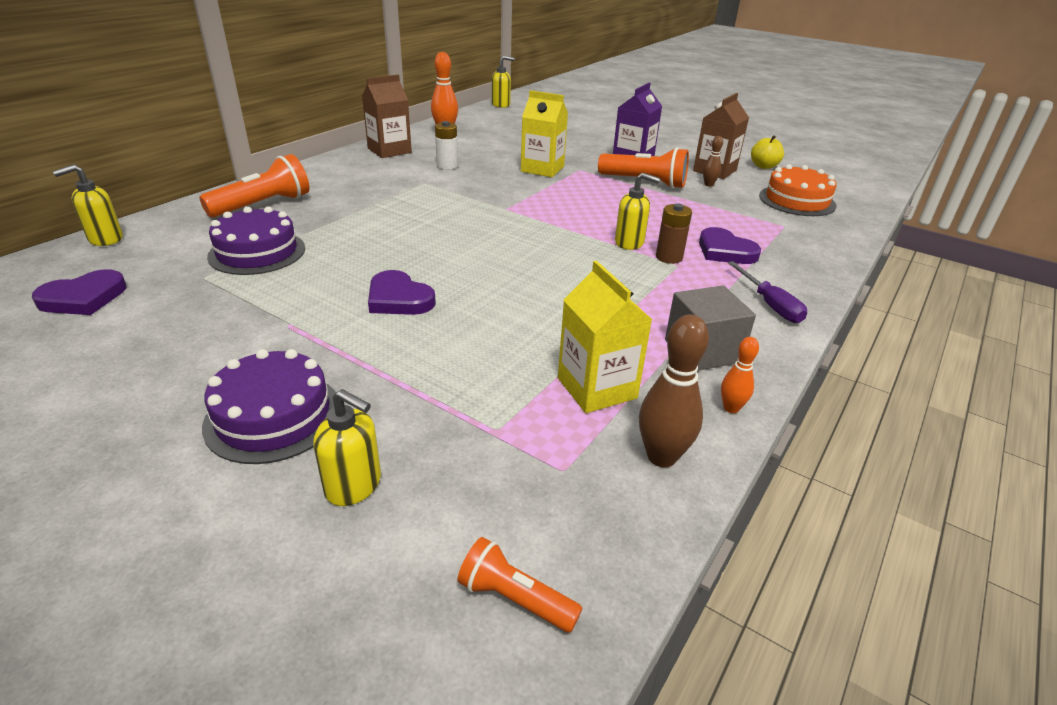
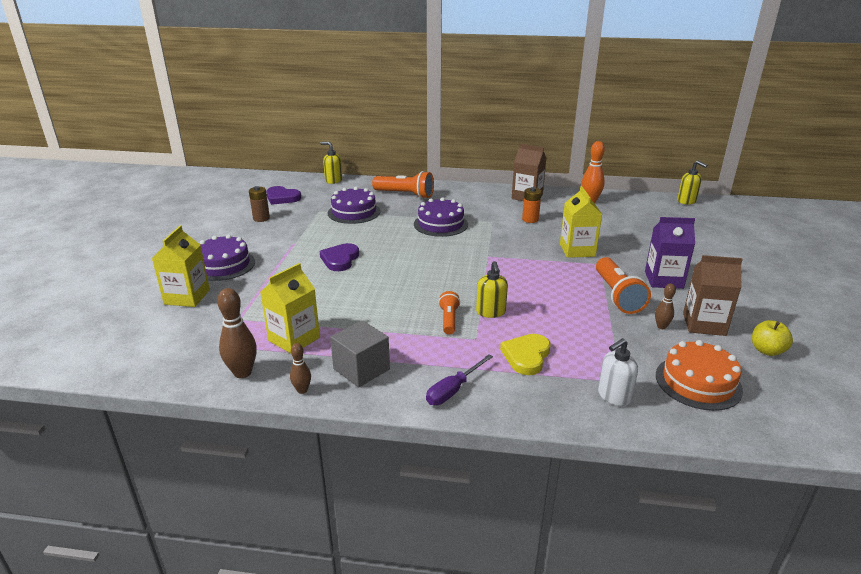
camera: 65 degrees right, 5 degrees down
yellow soap dispenser [313,389,381,506] -> yellow carton [152,226,210,307]
white battery [435,121,458,170] -> orange battery [522,187,541,223]
orange flashlight [458,537,582,633] -> orange flashlight moved to [438,291,460,335]
brown battery [656,203,692,264] -> brown battery moved to [249,186,270,222]
purple heart [699,227,761,264] -> yellow heart [500,334,551,375]
orange bowling pin [721,337,759,413] -> brown bowling pin [290,343,311,394]
none -> purple cake [414,197,468,237]
none -> white soap dispenser [598,338,638,406]

